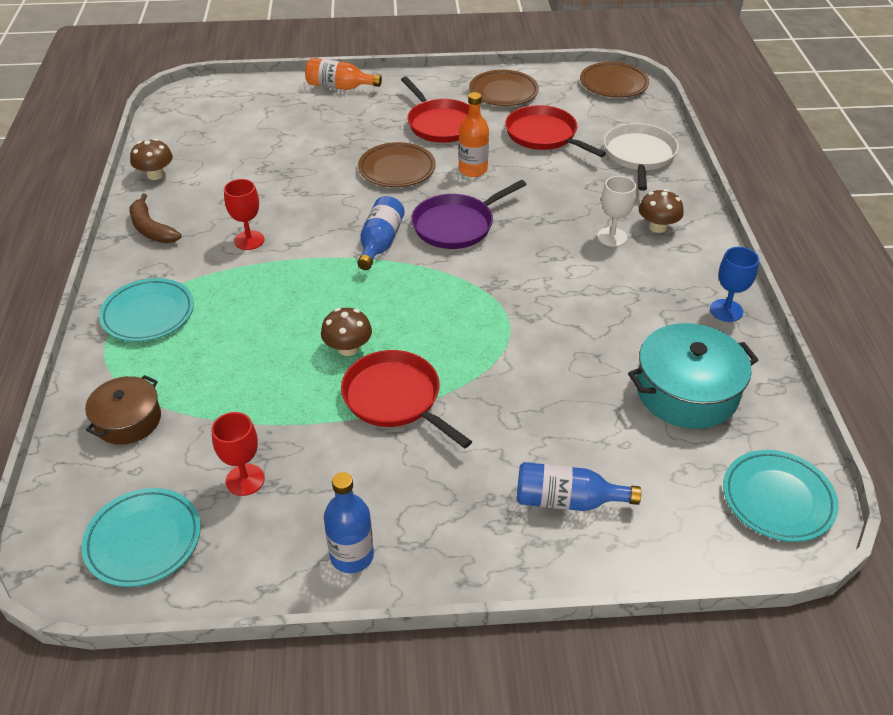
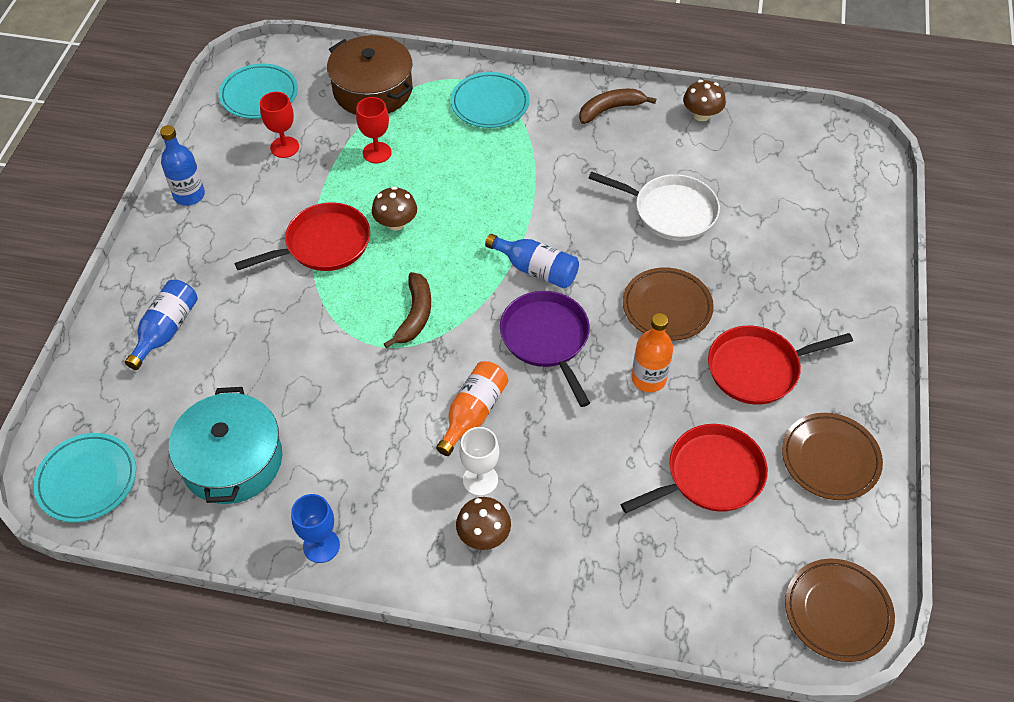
camera: 105 degrees right, 10 degrees up
brown pot [85,375,161,445] -> brown pot [327,35,413,115], size x1.60
red goblet [224,179,264,250] -> red goblet moved to [356,97,392,163]
orange bottle [305,58,382,90] -> orange bottle moved to [436,361,508,456]
white pan [604,123,679,191] -> white pan moved to [588,171,720,241]
none -> brown banana [384,272,431,348]

